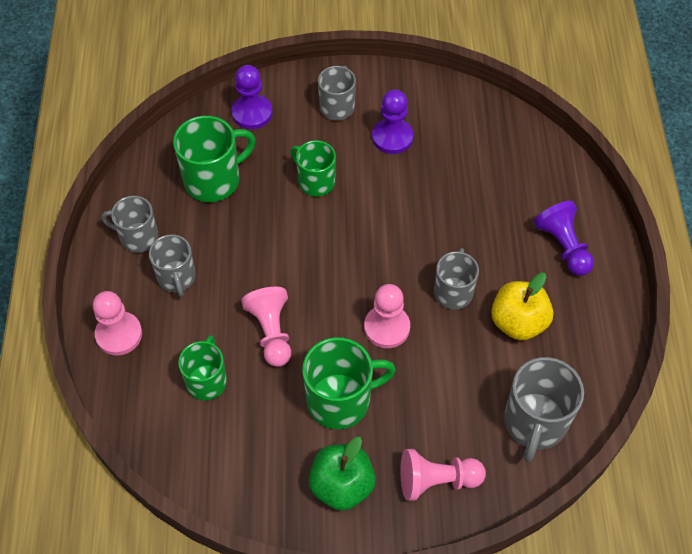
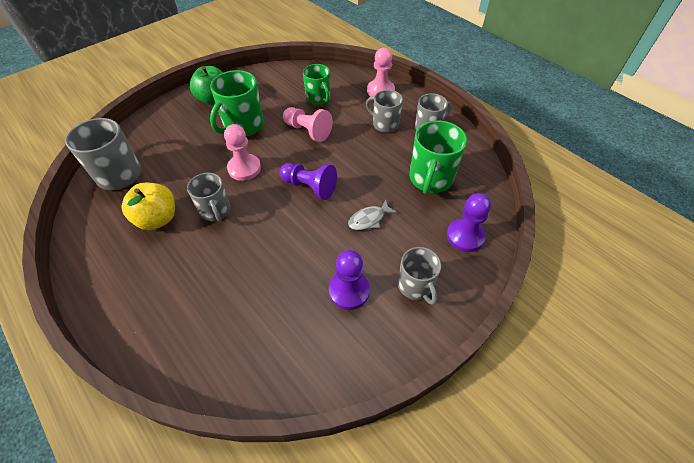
camera: 140 degrees right, 5 degrees down
green mug [290,140,336,197] -> grey fish [348,199,397,230]
pink pawn [400,449,486,501] -> none
purple pawn [534,201,594,276] -> purple pawn moved to [280,163,337,200]

